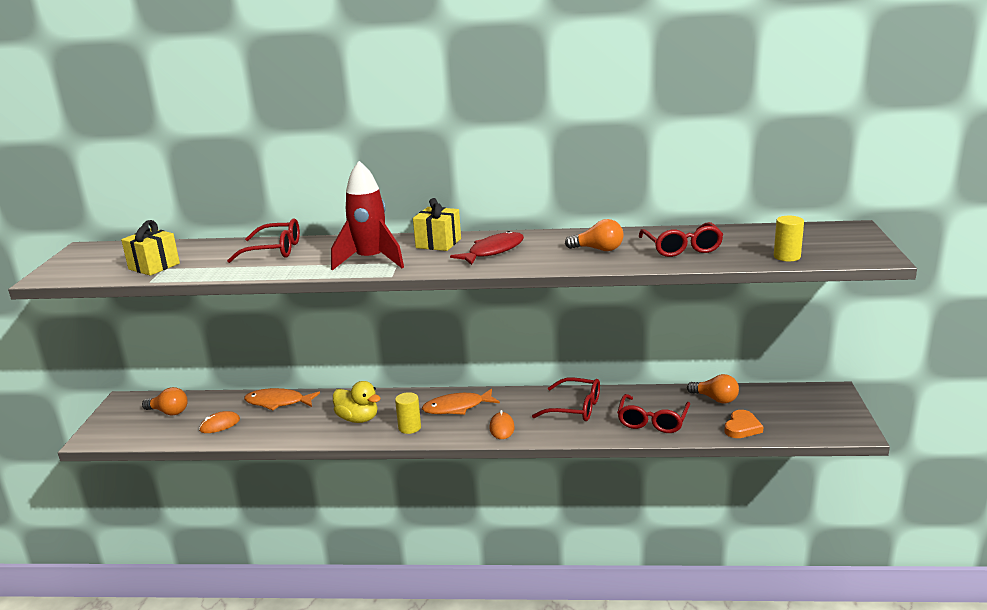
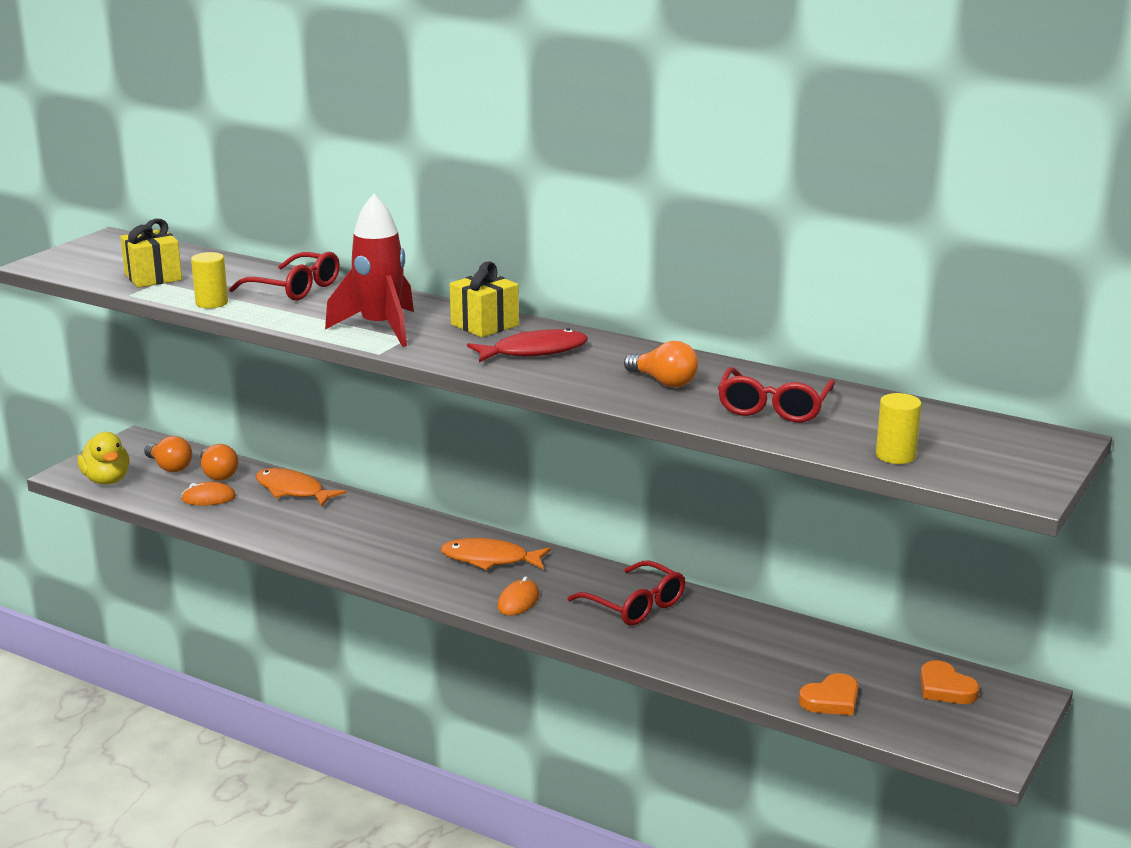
camera: 25 degrees right, 0 degrees up
yellow duck [333,381,381,423] -> yellow duck moved to [77,432,130,485]
yellow cylinder [395,392,421,434] -> yellow cylinder moved to [191,252,228,308]
red glasses [617,394,690,433] -> none
orange light bulb [687,374,739,403] -> orange light bulb moved to [200,444,238,481]
none -> orange heart [920,661,980,704]

